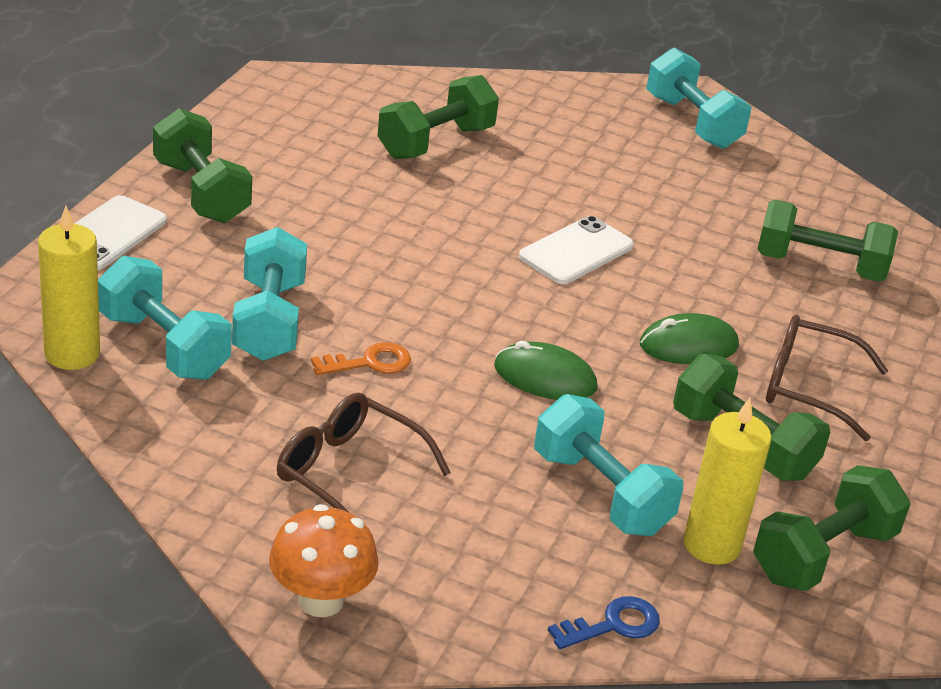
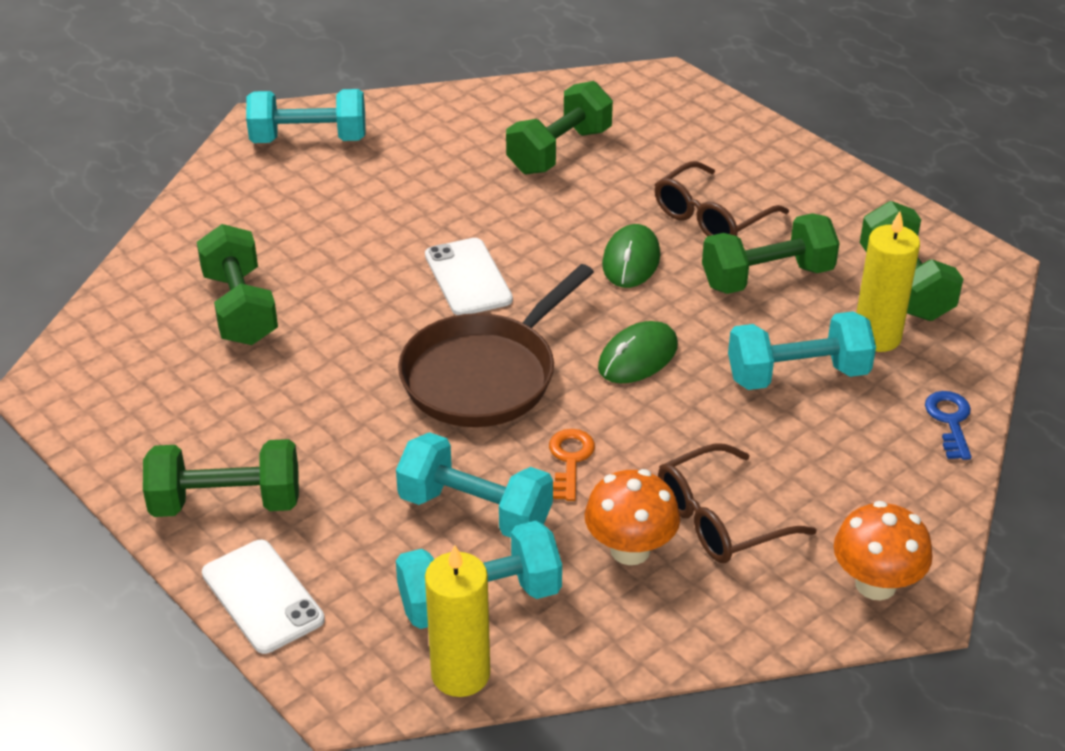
camera: 60 degrees left, 5 degrees up
none -> brown pan [398,264,594,427]
none -> orange mushroom [585,469,680,565]

